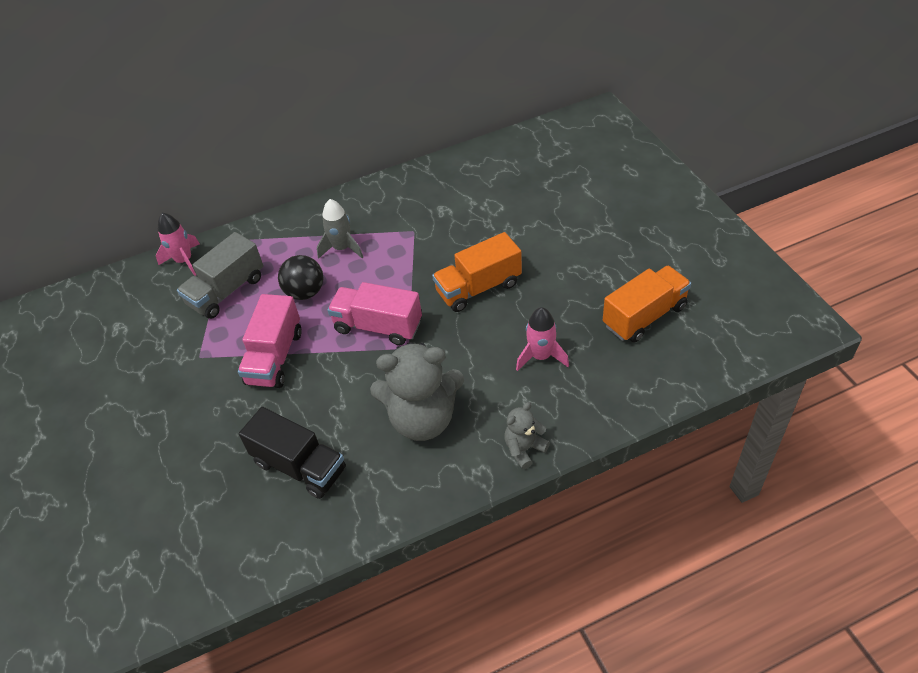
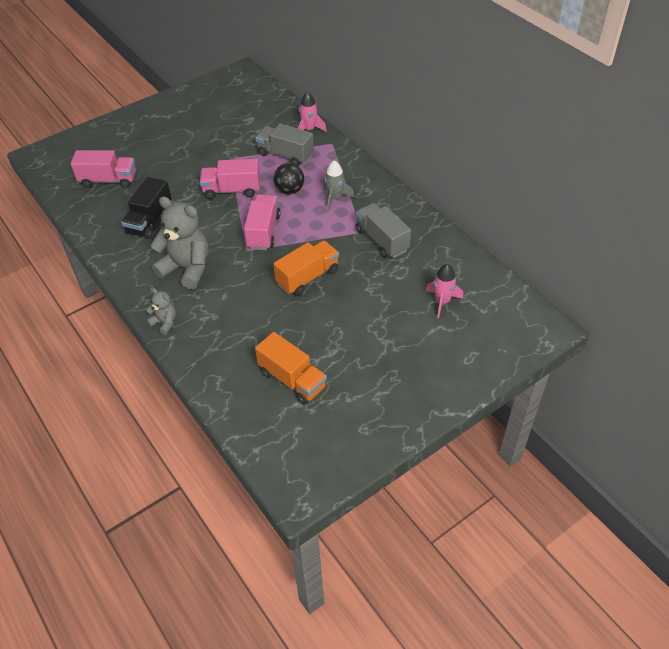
camera: 75 degrees right, 0 degrees up
grey teddy bear [370,342,464,441] -> grey teddy bear turned 135 degrees clockwise [150,196,208,289]
orange truck [432,232,522,312] -> orange truck turned 90 degrees clockwise [273,240,339,296]
pink rocket [516,307,569,371] -> pink rocket moved to [426,264,463,318]
none -> pink truck [71,150,136,188]
none -> grey truck [356,203,411,258]

